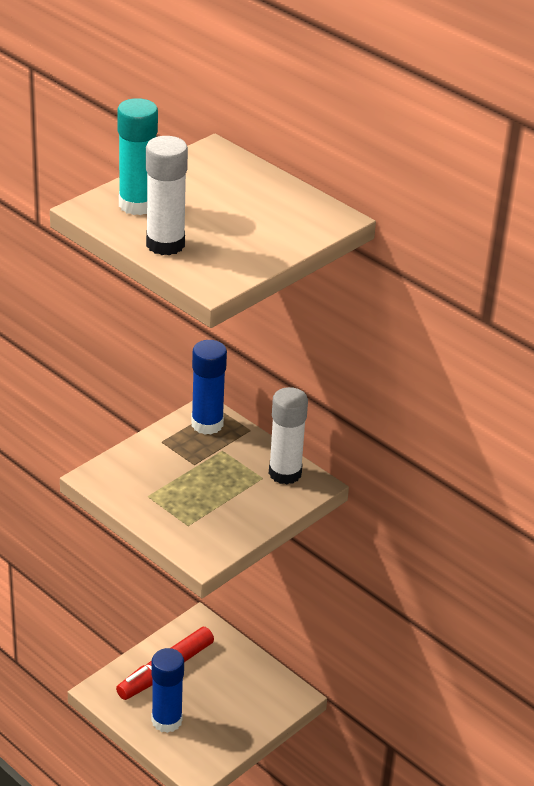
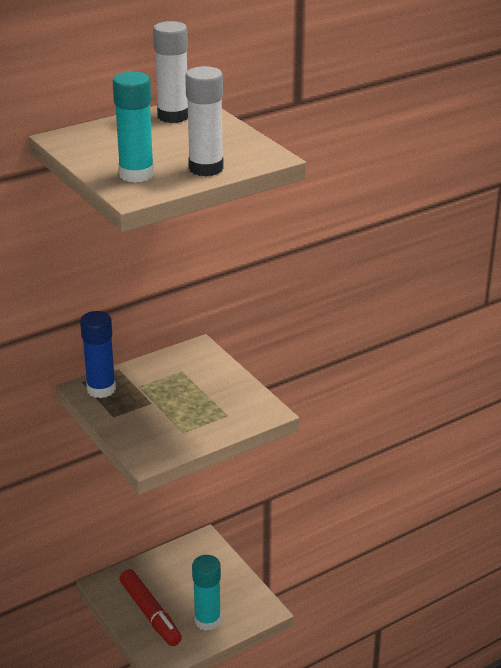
camera: 75 degrees left, 5 degrees down
blue glue stick [151,648,184,733] -> turquoise glue stick [192,555,221,631]
white glue stick [269,387,308,485] -> white glue stick moved to [153,21,188,123]

